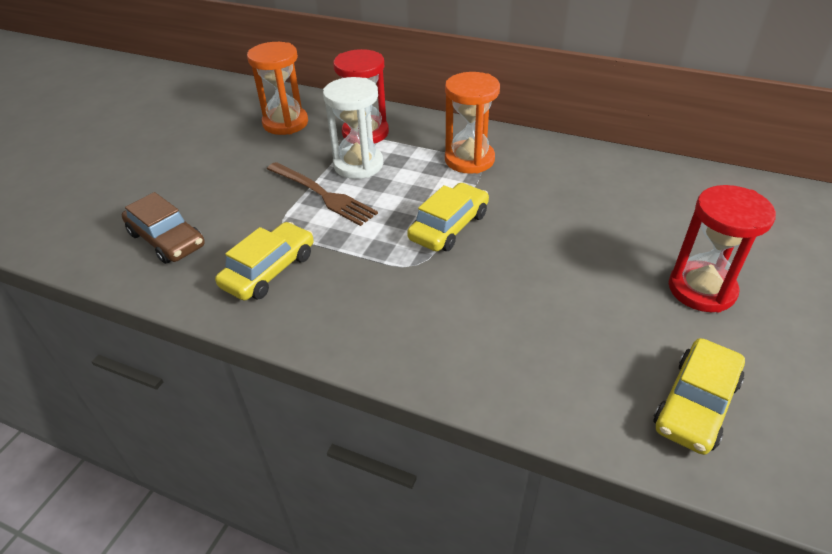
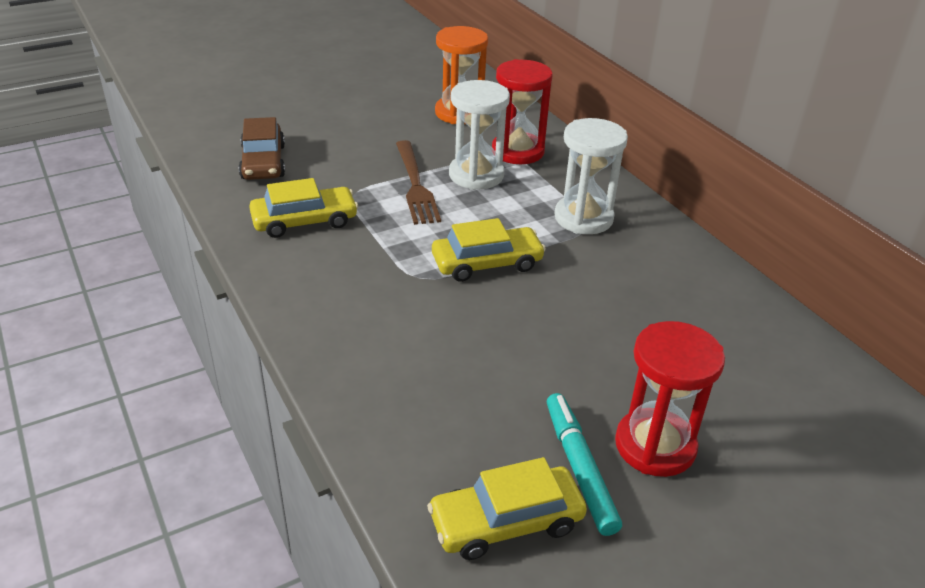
camera: 35 degrees right, 5 degrees down
orange hourglass [445,72,500,174] -> white hourglass [554,118,628,234]
none -> turquoise marker [547,393,622,536]

